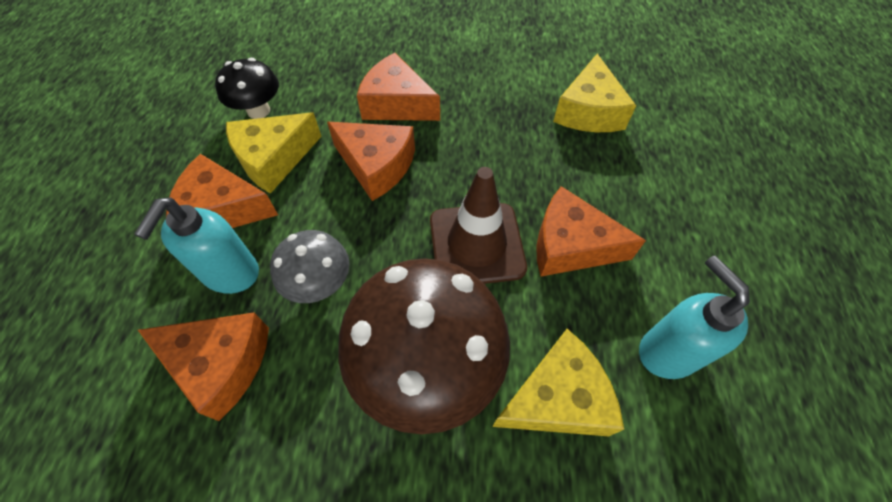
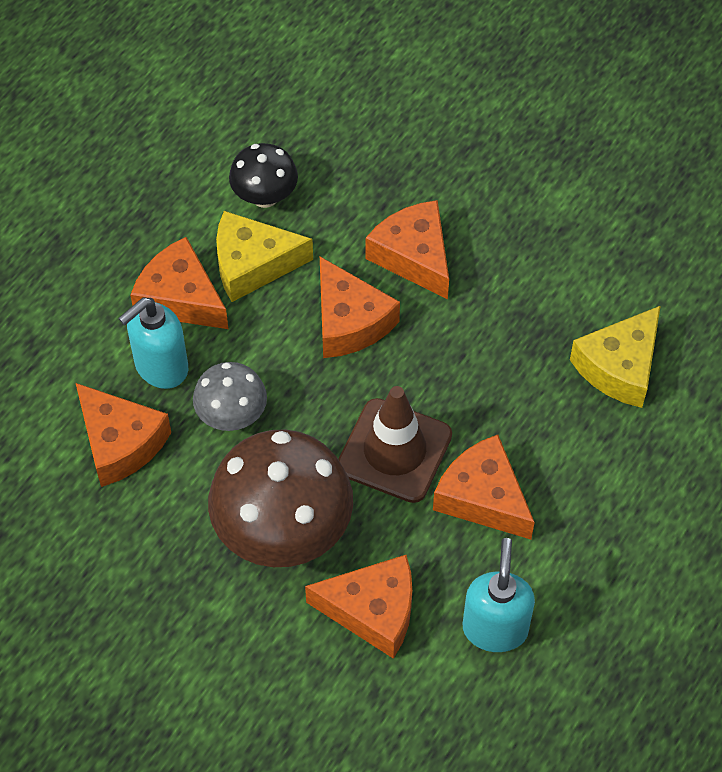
camera: 30 degrees right, 0 degrees up
yellow cheese [493,329,624,437] -> orange cheese [305,555,412,659]

